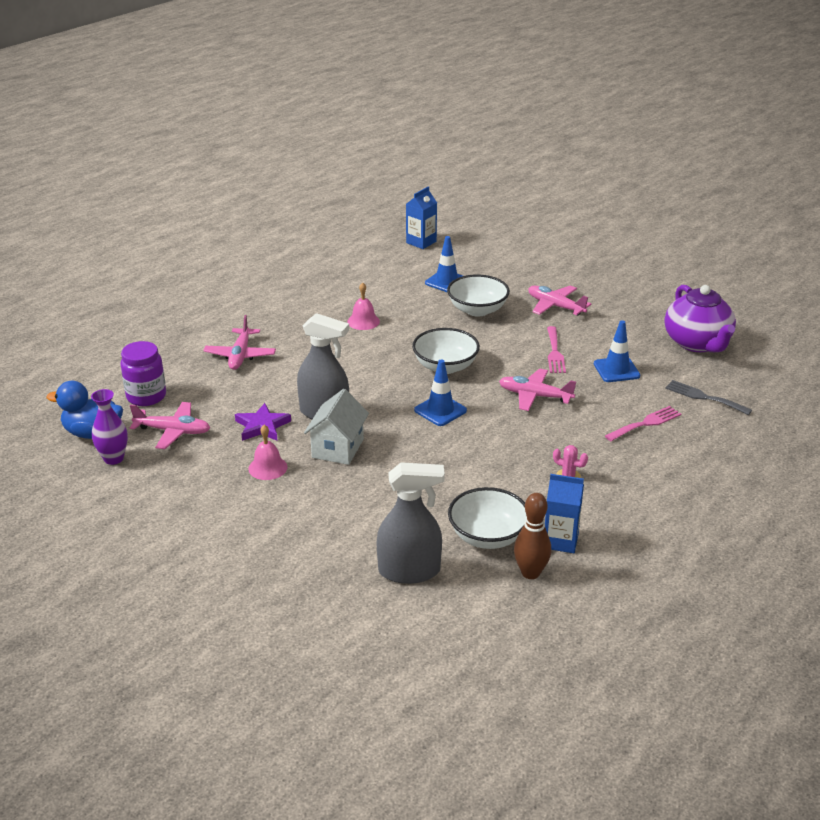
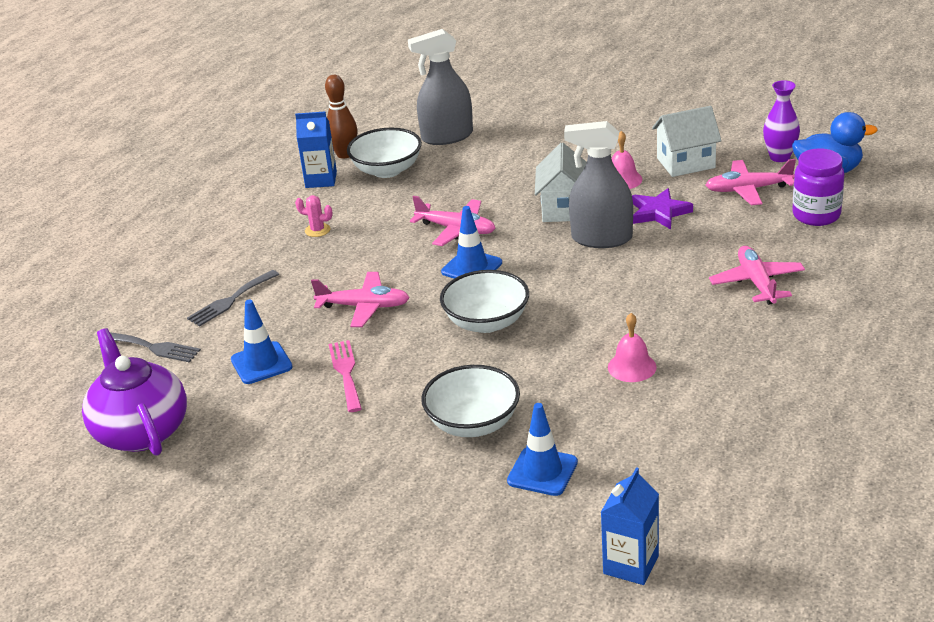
camera: 170 degrees right, 0 degrees up
pink plane [528,285,591,316] -> pink plane moved to [410,196,496,246]
pink fork [605,406,681,441] -> grey fork [187,270,279,327]
none -> white house [652,106,722,177]

